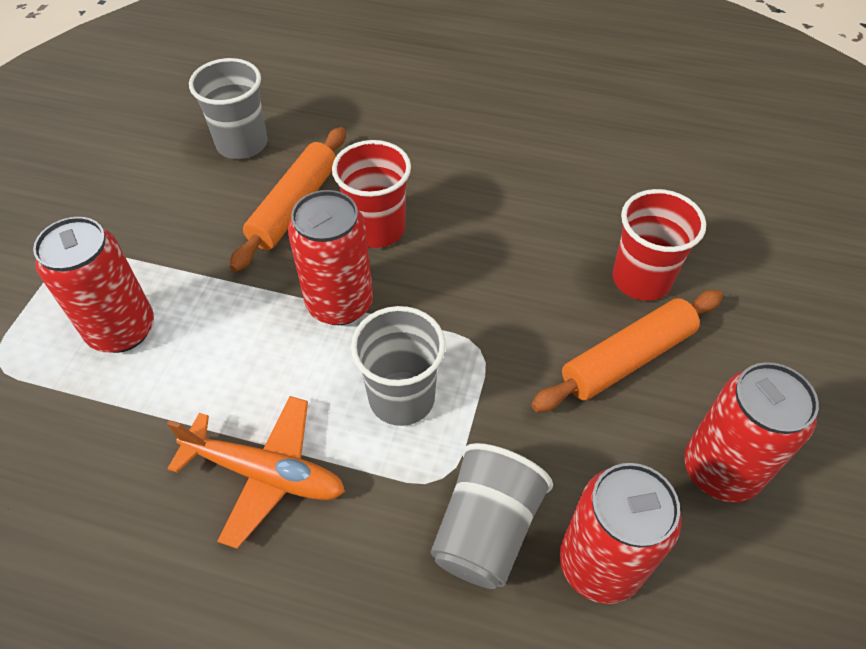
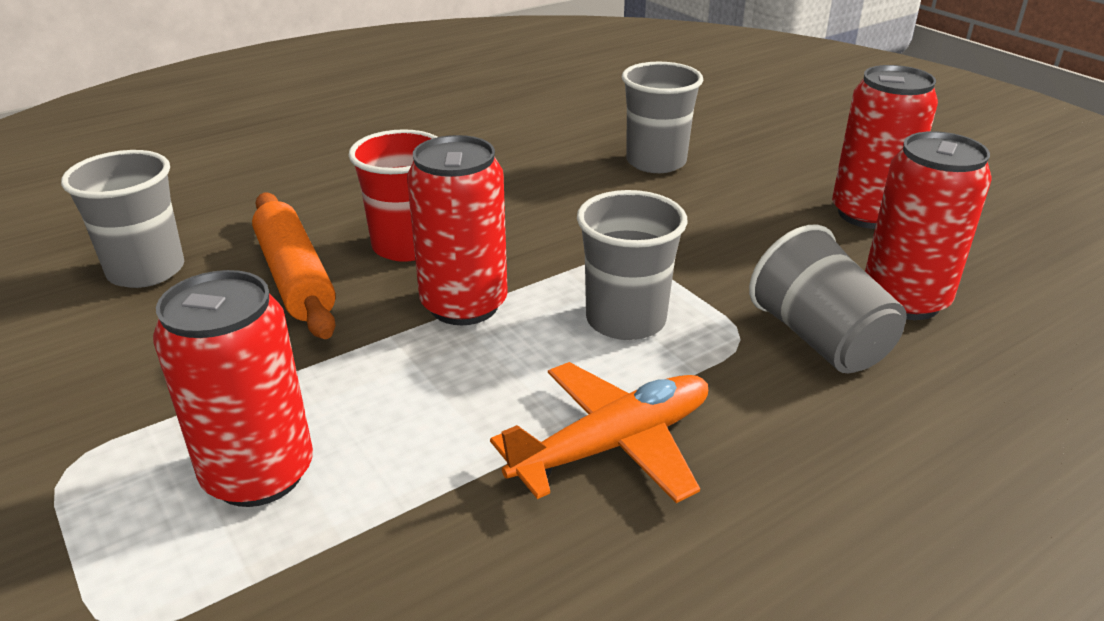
camera: 50 degrees left, 20 degrees down
orange rolling pin [531,290,723,412] -> none
red cup [612,189,706,301] -> grey cup [622,62,703,173]

